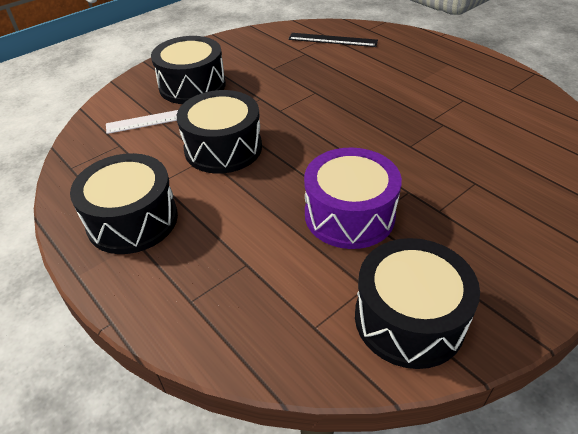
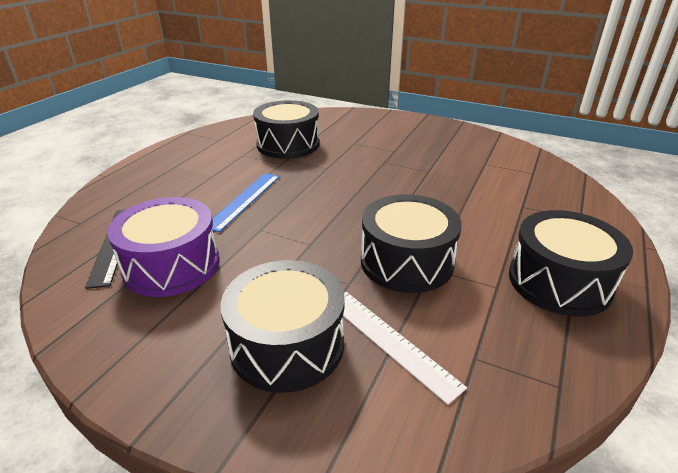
camera: 115 degrees left, 10 degrees down
purple drum [304,148,402,249] -> purple drum moved to [107,197,220,297]
black drum [355,238,480,369] -> black drum moved to [253,100,319,159]
none -> blue ruler [212,173,280,232]

